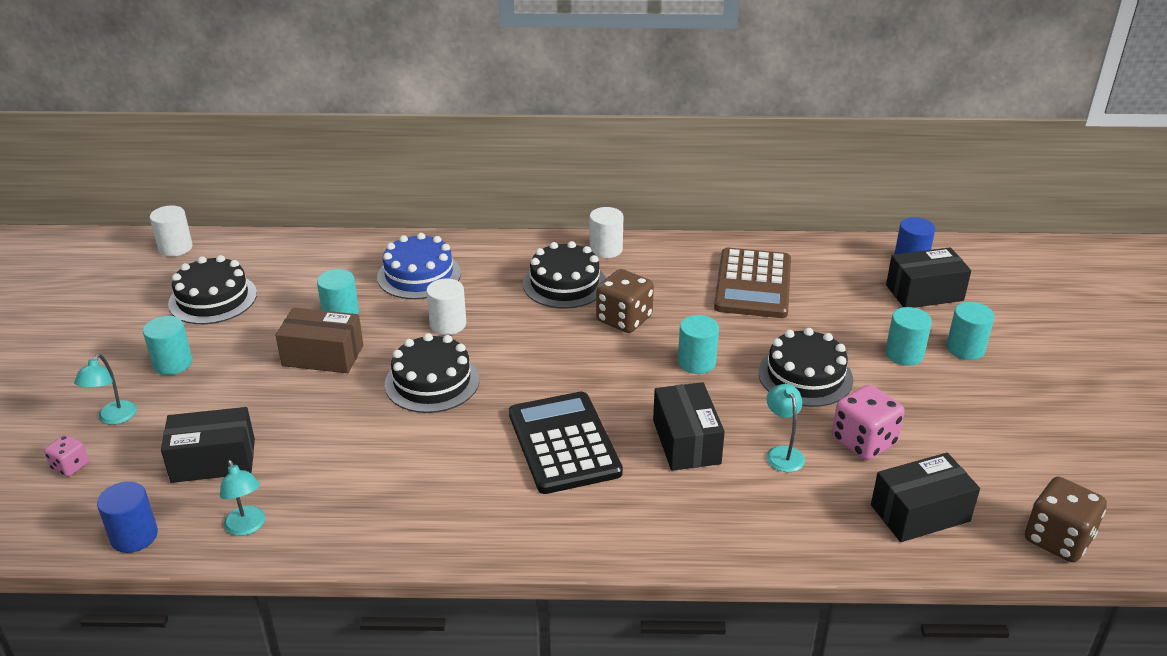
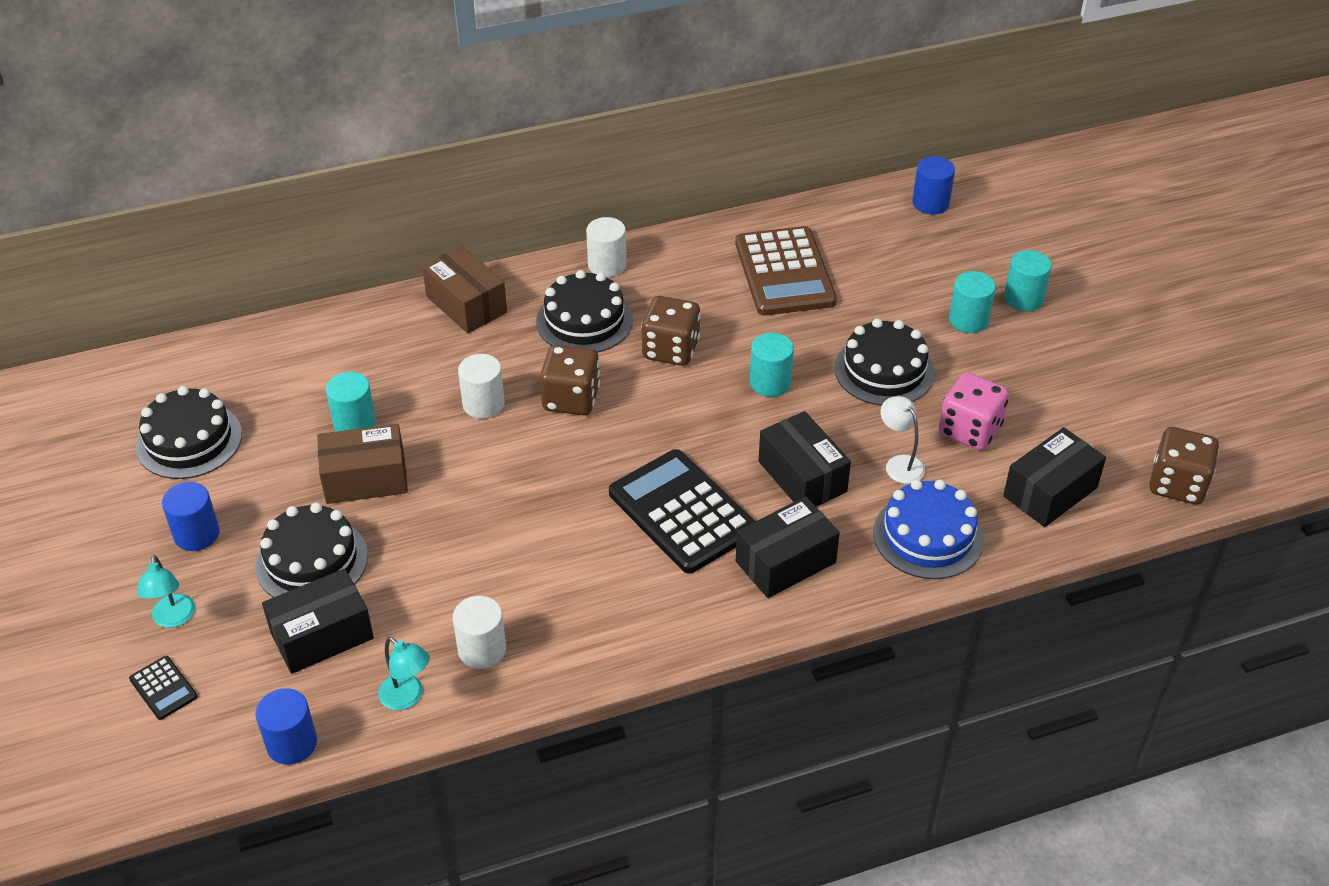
camera: 20 degrees left, 10 degrees up
pink dice [44,435,89,477] -> black calculator [129,656,197,720]
turquoise cylinder [143,316,192,375] -> blue cylinder [162,482,220,551]
white cylinder [150,205,193,257] -> white cylinder moved to [453,596,506,669]
blue cake [377,233,461,299] -> blue cake moved to [873,480,984,579]
black cake [385,333,480,413] -> black cake moved to [255,503,368,598]
turquoise lamp [767,384,805,472] -> white lamp [881,396,925,484]
black box [886,247,971,308] -> black box moved to [736,496,840,598]
none -> brown box [422,246,507,333]
none -> brown dice [540,345,600,415]

